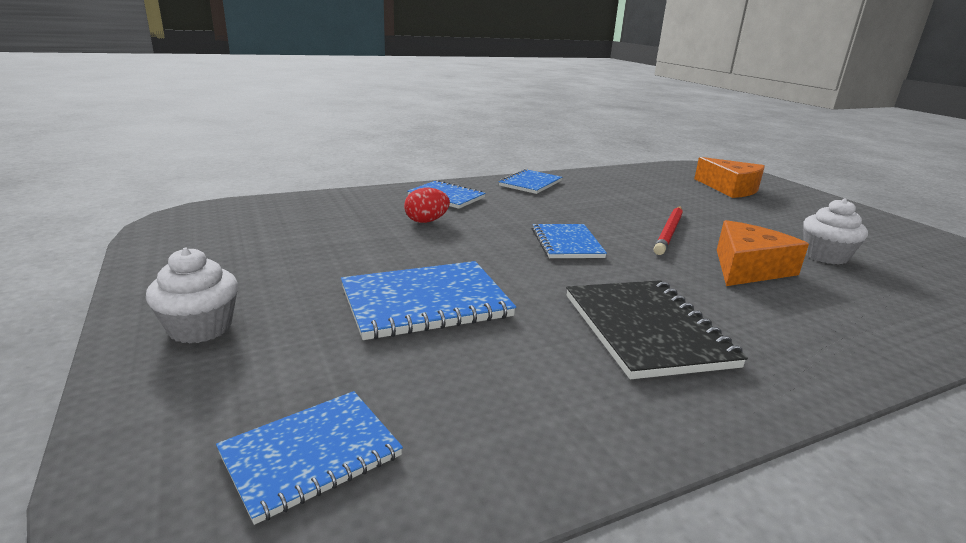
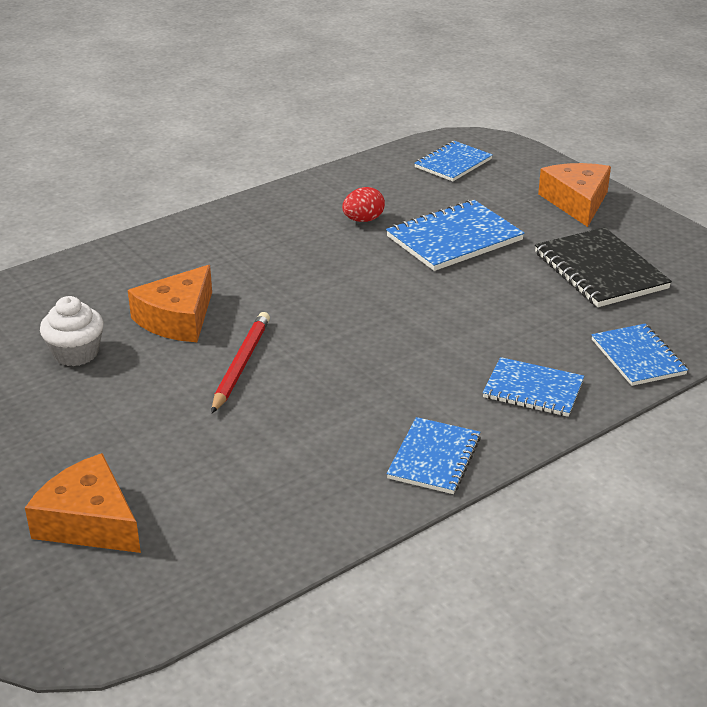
camera: 170 degrees right, 10 degrees up
white cupcake [146,248,238,344] -> orange cheese [538,163,611,227]
red egg [404,188,450,223] -> red egg moved to [342,187,385,222]
blue notebook [532,224,607,258] -> blue notebook moved to [591,324,688,386]
black notebook [566,280,748,379] -> black notebook moved to [535,227,672,307]

